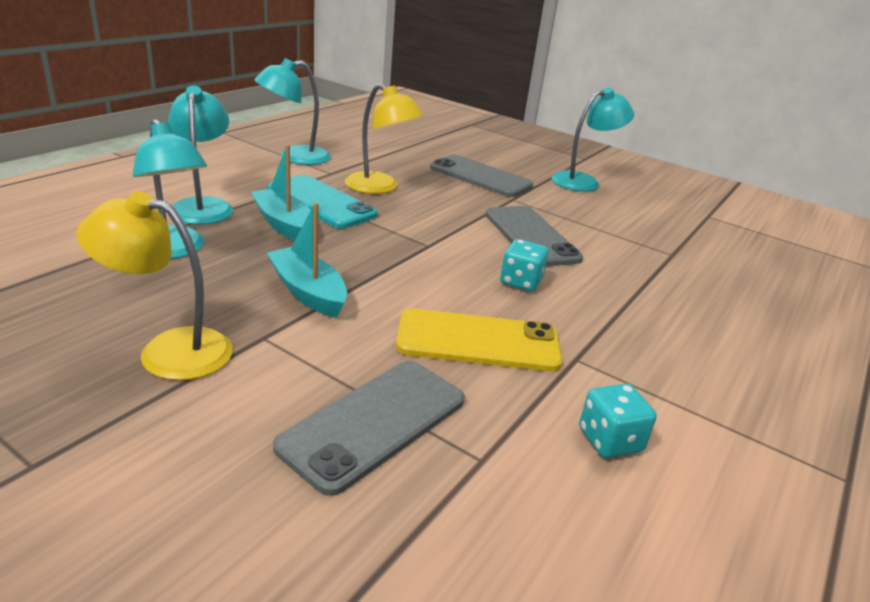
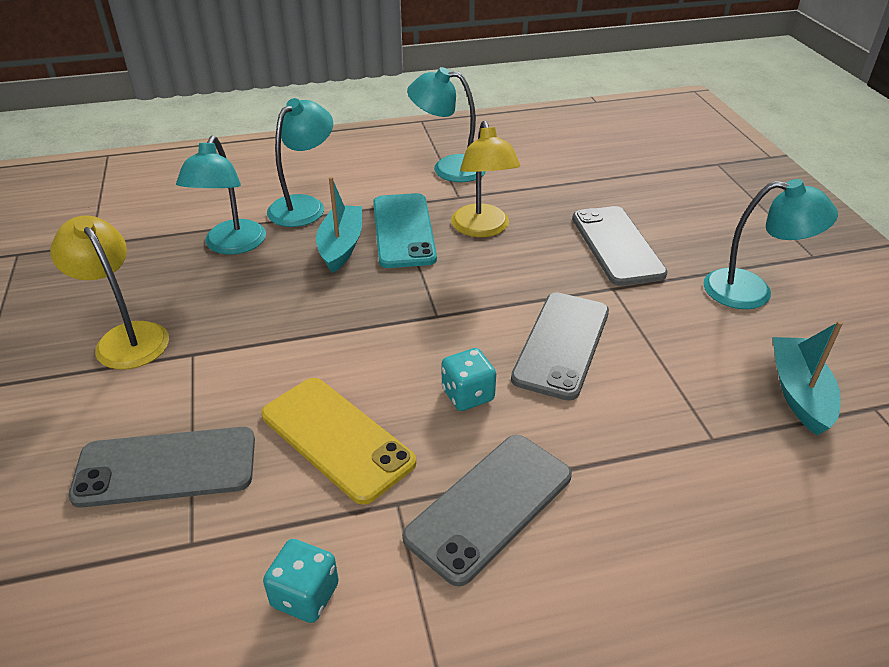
camera: 45 degrees right, 10 degrees up
turquoise boat [267,202,347,318] -> turquoise boat moved to [772,321,843,435]
none -> grey phone [402,435,572,586]

